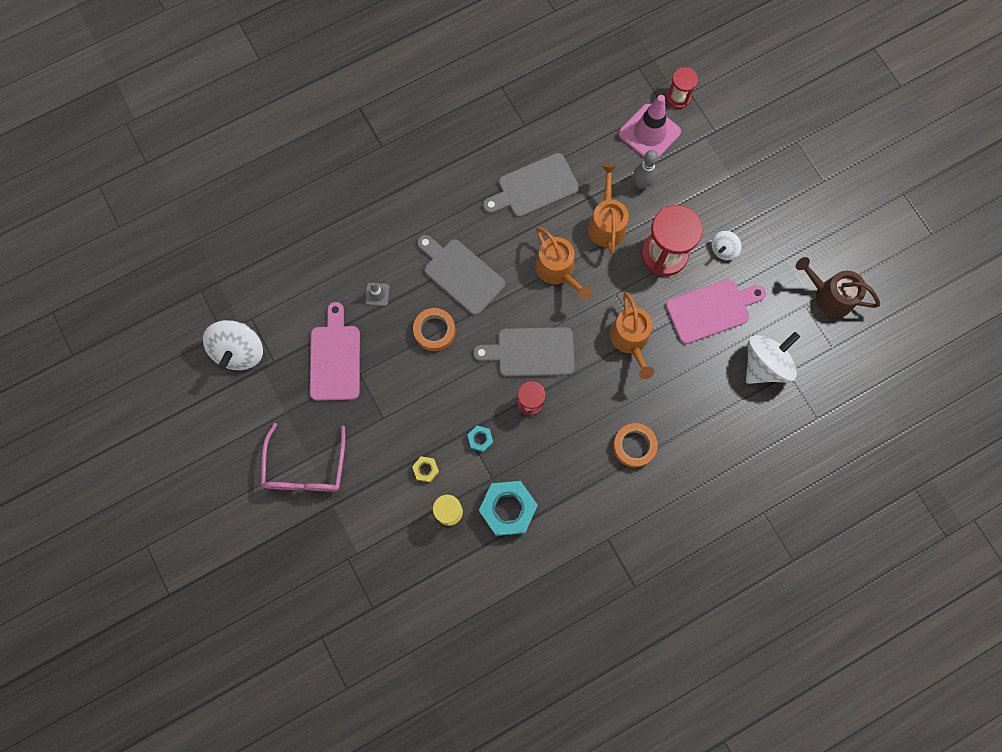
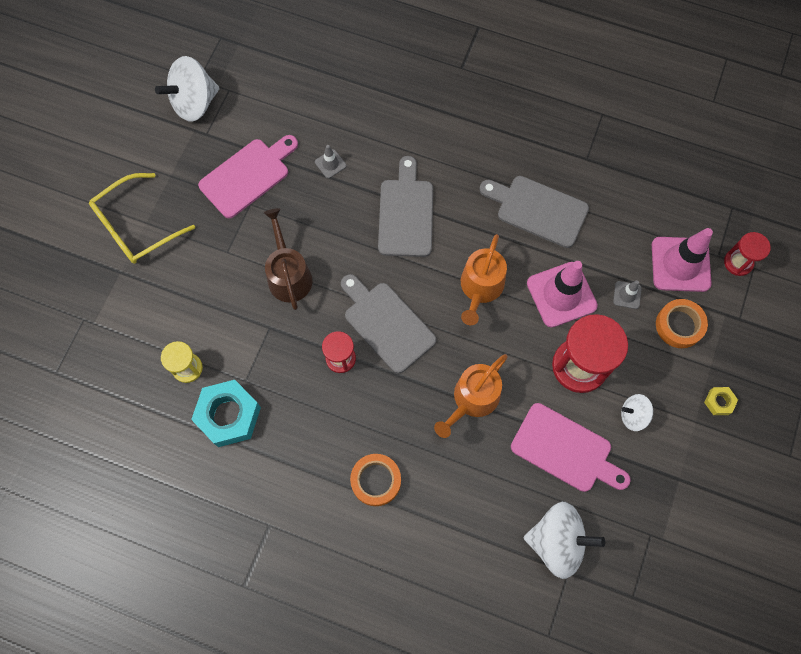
camera: 50 degrees right, 5 degrees down
pink glasses [261,423,345,491] -> yellow glasses [89,173,195,264]
yellow nut [412,456,439,482] -> yellow nut moved to [704,387,738,415]
orange tape [413,308,455,351] -> orange tape moved to [656,299,708,348]
turquoise nut [468,426,493,452] -> none
orange watering can [588,164,629,254] -> pink traffic cone [527,261,598,328]
grey bowling pin [634,150,658,189] -> grey traffic cone [613,280,642,309]
brown watering can [796,257,880,317] -> brown watering can moved to [264,208,313,310]

